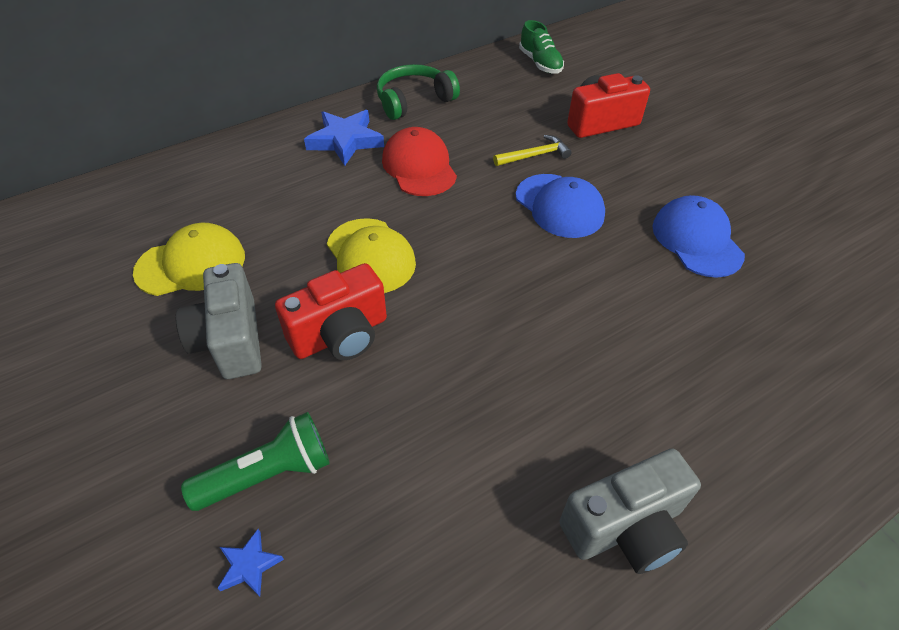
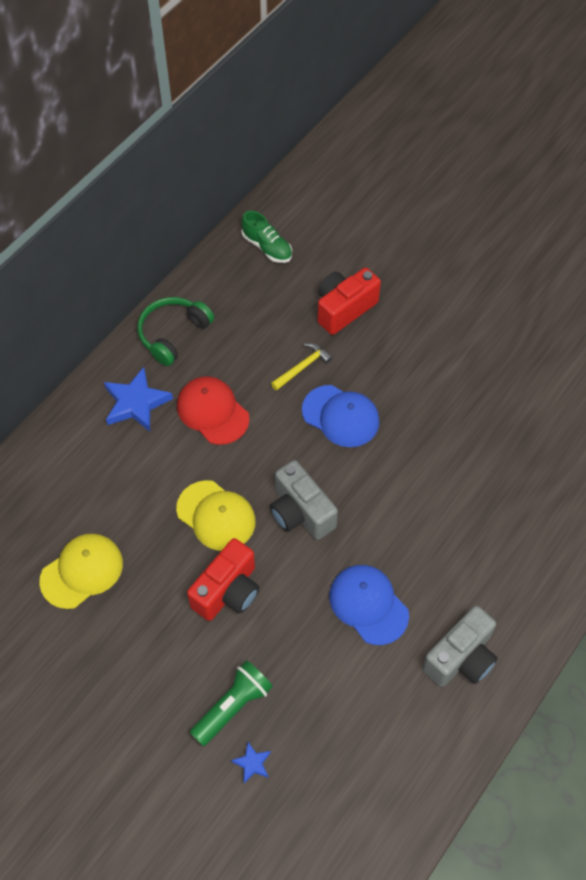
camera: 20 degrees left, 10 degrees up
grey camera [176,263,262,379] -> grey camera moved to [270,460,338,540]
blue cap [652,195,745,278] -> blue cap moved to [329,565,409,645]

